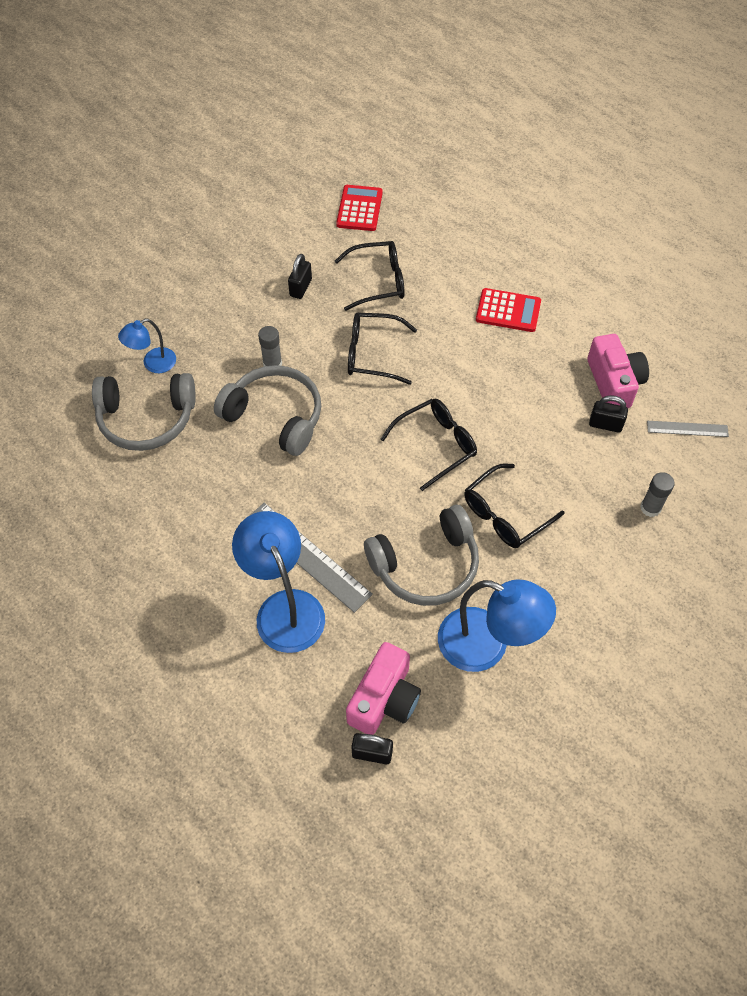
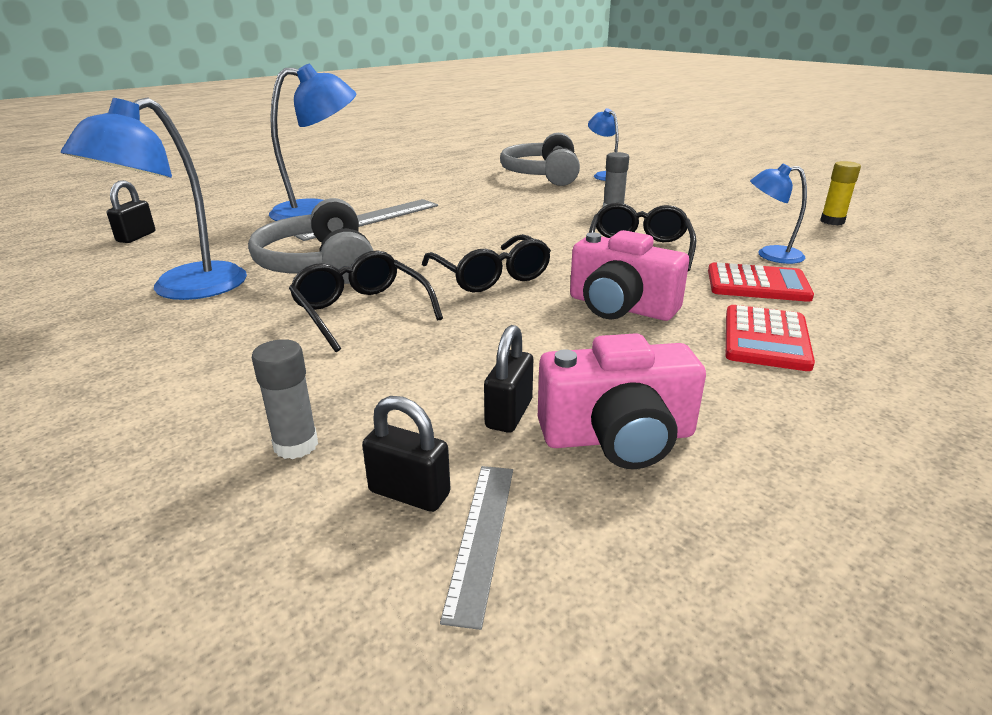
camera: 95 degrees right, 30 degrees down
grey headphones [214,365,321,456] -> none
black padlock [288,254,312,299] -> black padlock moved to [362,396,451,512]
black glasses [335,241,405,311] -> blue lamp [750,164,807,264]
red calculator [336,185,383,231] -> red calculator moved to [708,262,814,302]
pink camera [346,642,421,735] -> pink camera moved to [570,230,689,321]
none -> yellow glue stick [820,161,861,225]

